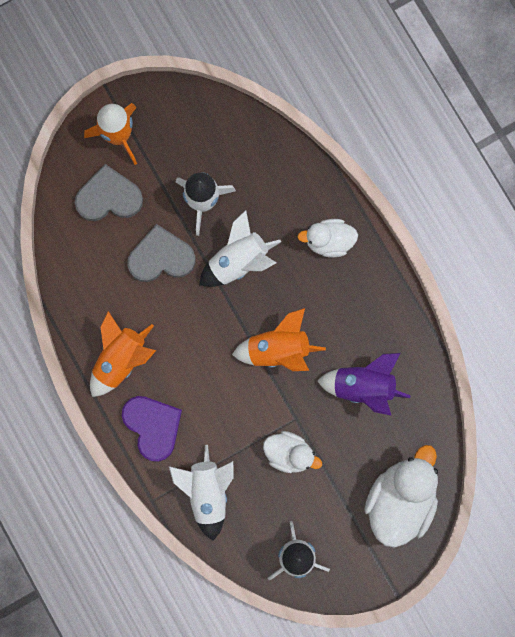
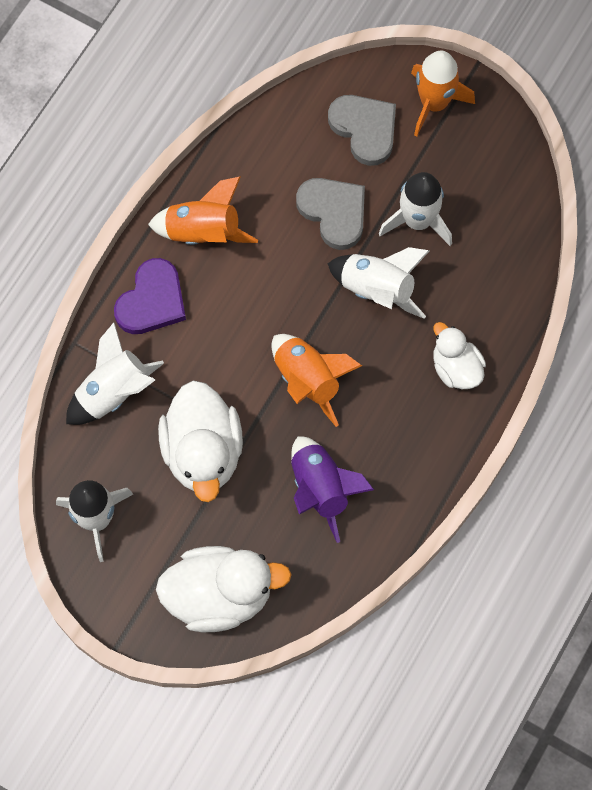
camera: 60 degrees right, 10 degrees down
white duck [263,431,322,473] -> white duck [158,380,243,502], size x1.71

